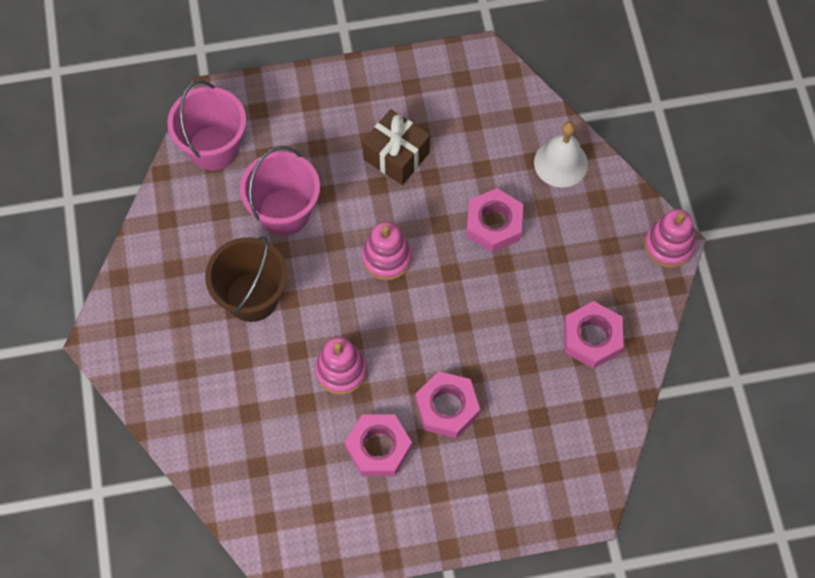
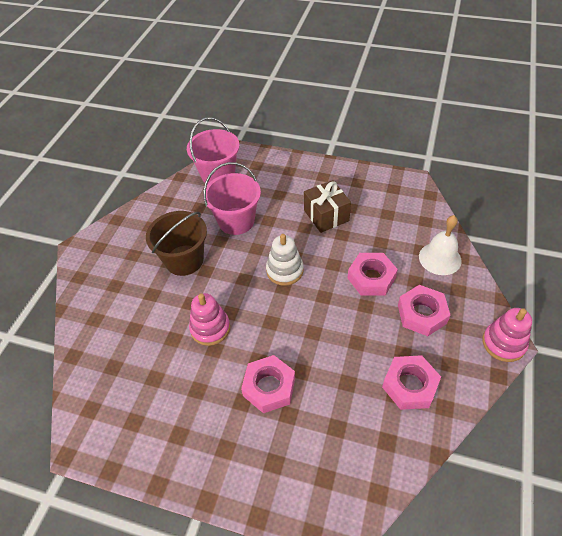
camera: 30 degrees right, 15 degrees down
pink nut [345,414,412,476] -> pink nut moved to [398,285,450,336]
pink stacking toy [362,222,412,280] -> white stacking toy [266,234,304,286]

